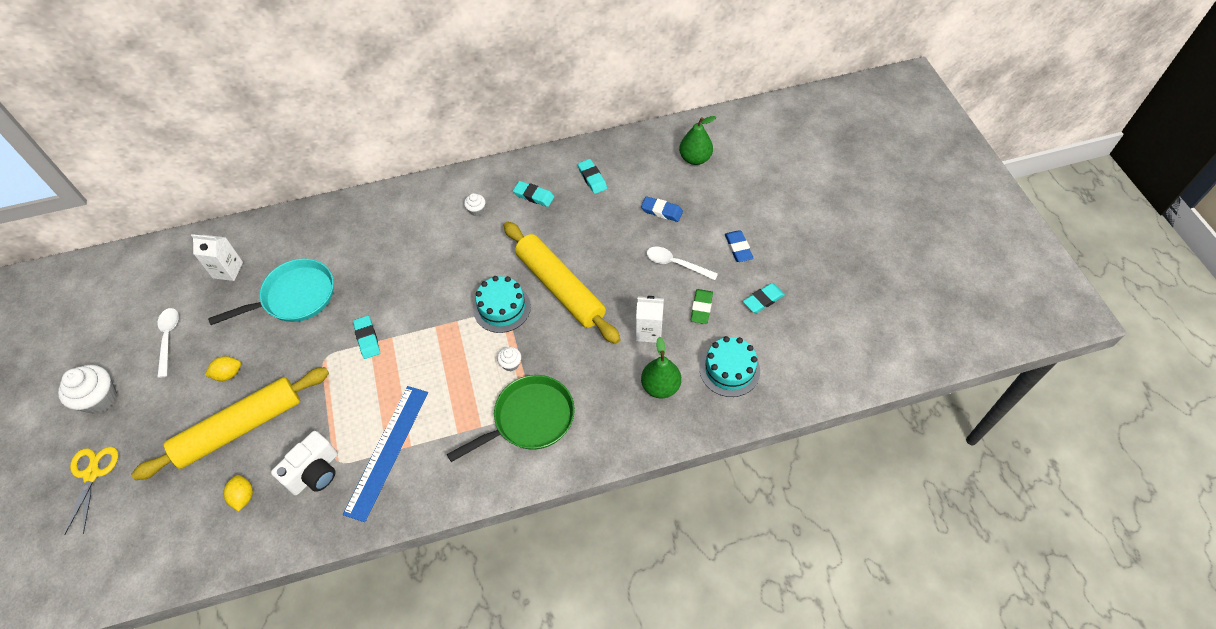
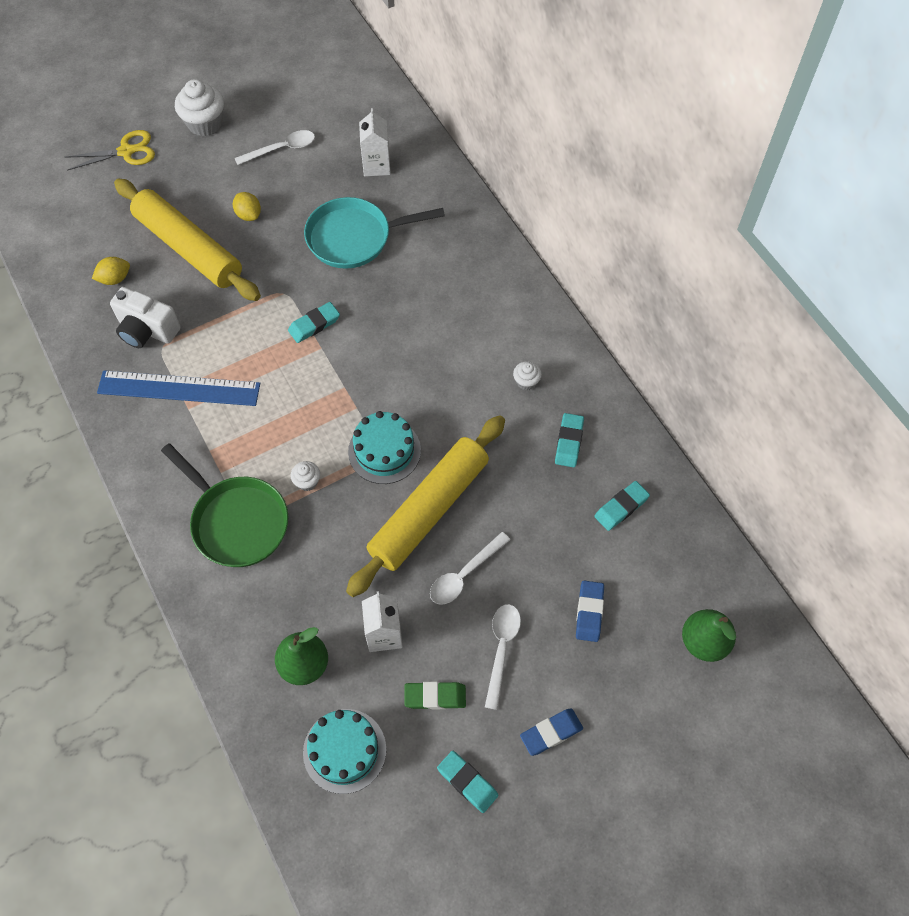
camera: 75 degrees right, 5 degrees up
turquoise pan [208,258,334,325] -> turquoise pan turned 120 degrees clockwise [304,197,445,269]
none -> white spoon [430,532,510,605]

